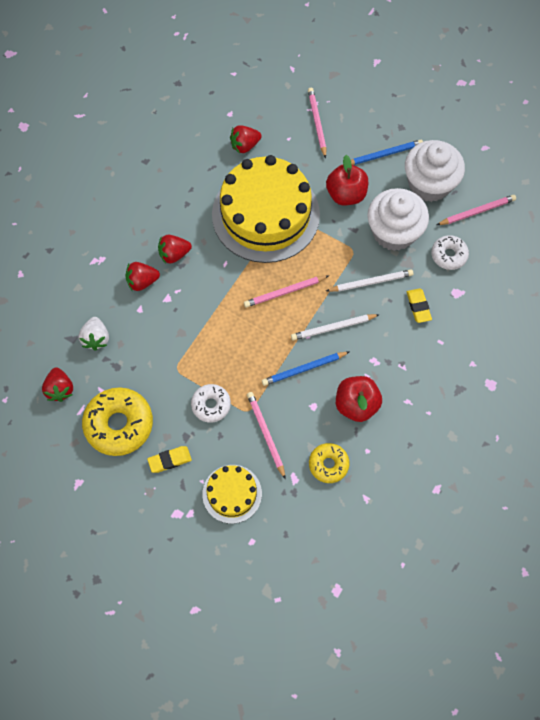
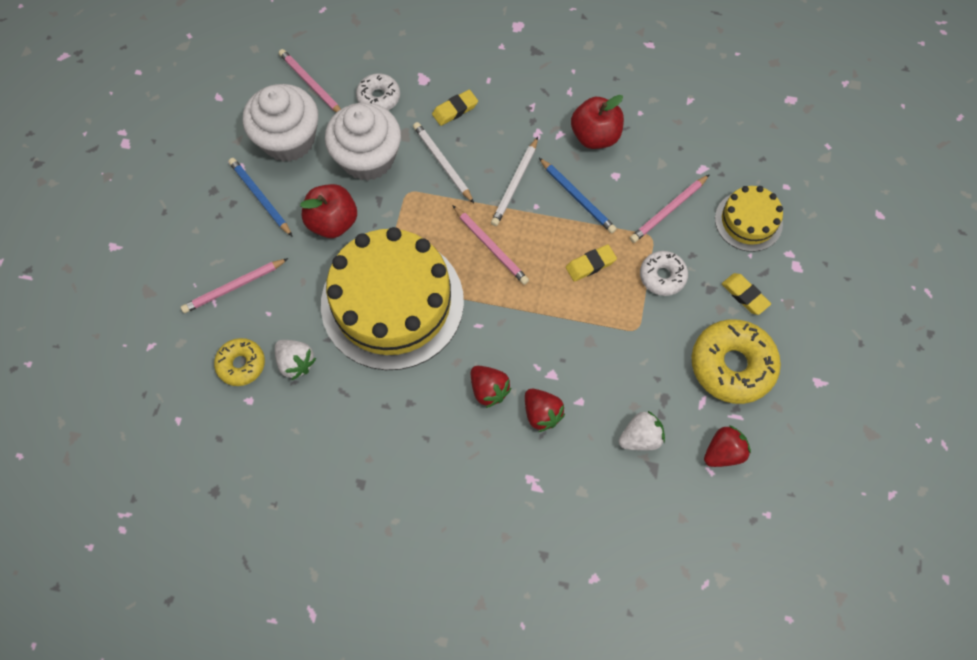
camera: 110 degrees left, 0 degrees up
red strawberry [230,125,261,154] -> white strawberry [275,340,316,380]
white pencil [291,314,380,341] -> white pencil turned 60 degrees clockwise [491,137,538,226]
yellow donut [309,443,350,483] -> yellow donut moved to [214,338,265,386]
none -> yellow eraser [566,244,617,282]

